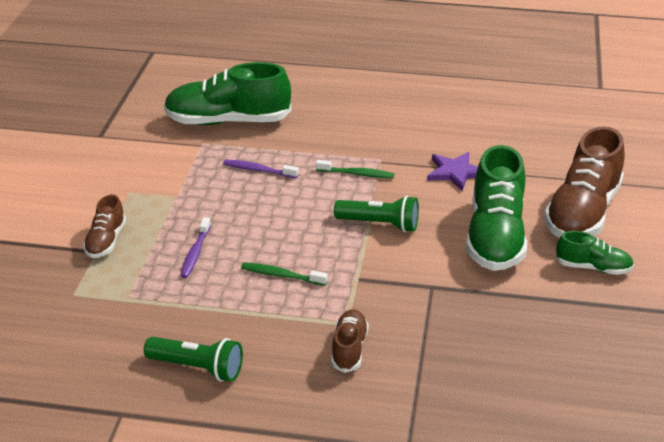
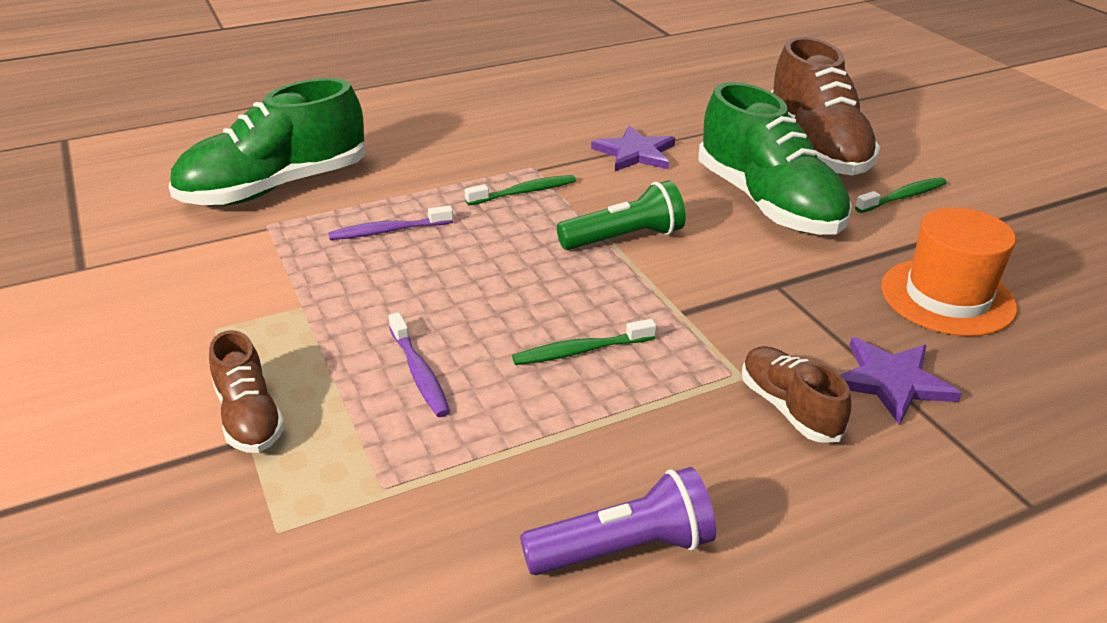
camera: 35 degrees left, 0 degrees up
green flashlight [144,337,243,382] -> purple flashlight [520,467,716,575]
green shoe [555,231,634,275] -> green toothbrush [855,177,947,213]
none -> purple star [840,337,962,425]
none -> orange hat [881,207,1017,336]

